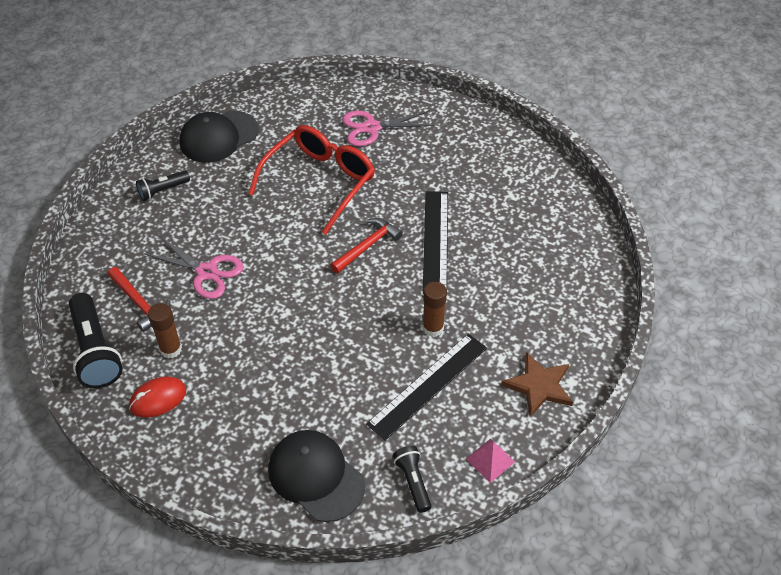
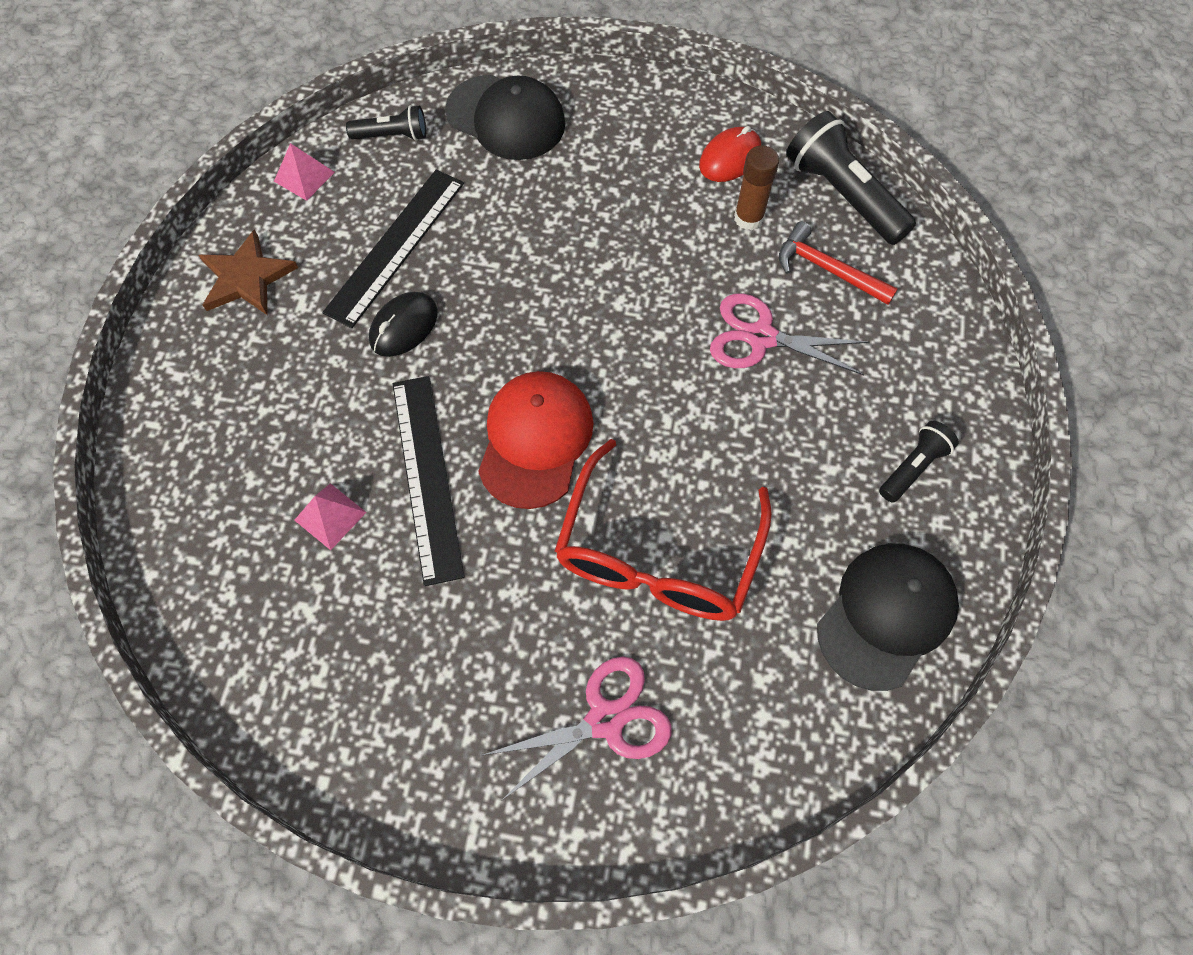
camera: 165 degrees right, 15 degrees up
red hammer [330,218,403,273] -> red cap [478,371,594,509]
black flashlight [393,446,431,513] -> black flashlight turned 60 degrees counterclockwise [346,105,426,141]
brown glue stick [423,282,447,337] -> black mouse [369,292,438,357]
none -> pink pyramid [294,483,367,550]

